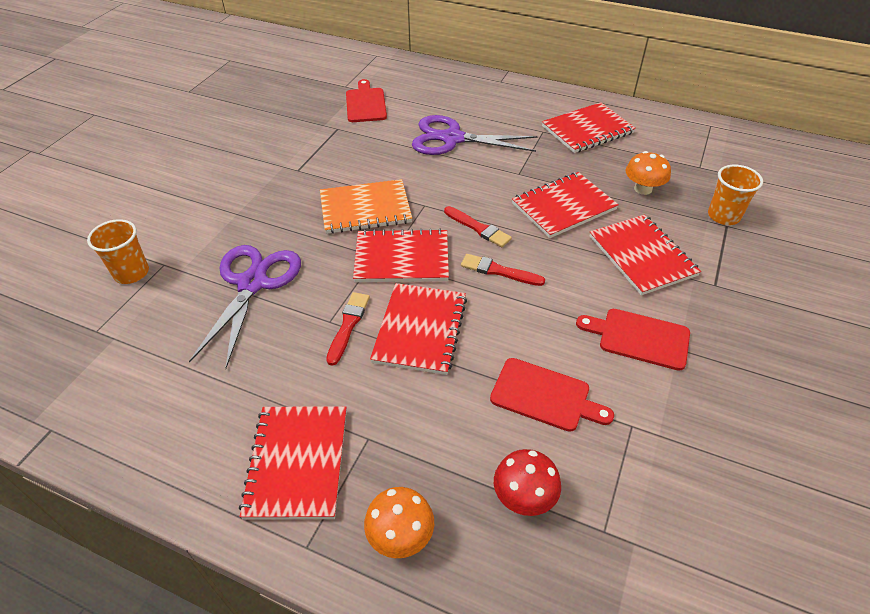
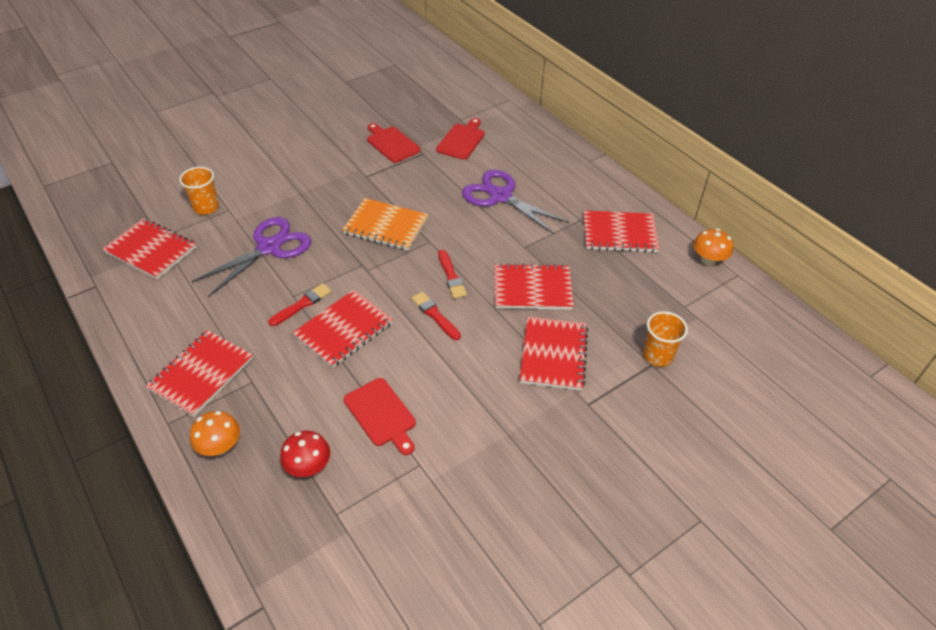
camera: 30 degrees right, 0 degrees up
red notebook [353,228,449,282] -> red notebook moved to [103,218,196,279]
red cutting board [576,309,690,371] -> red cutting board moved to [367,123,421,163]
orange mushroom [626,151,671,195] -> orange mushroom moved to [693,229,733,266]

